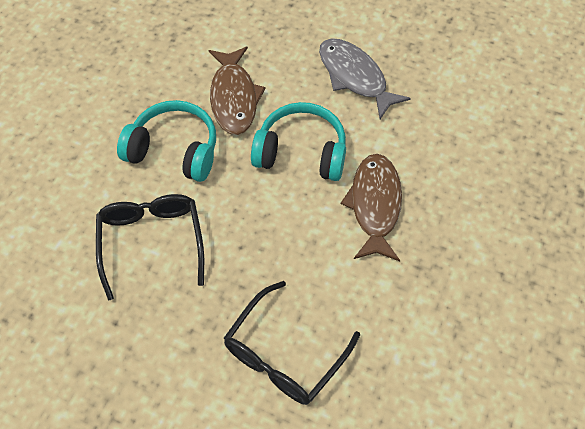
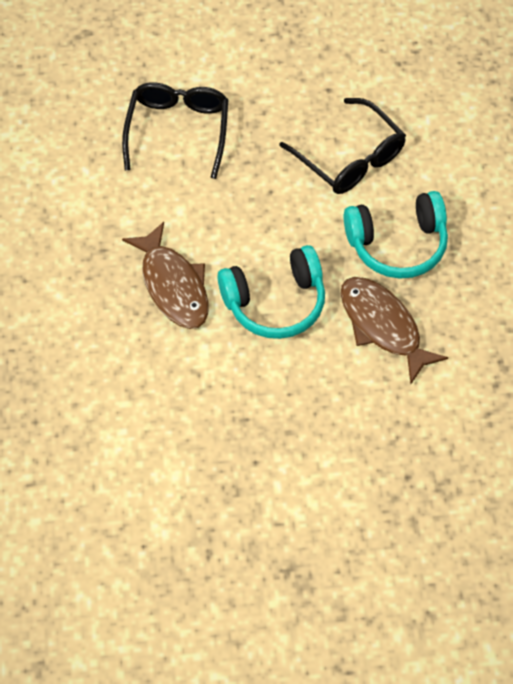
camera: 150 degrees right, 0 degrees up
grey fish [319,38,411,119] -> none

